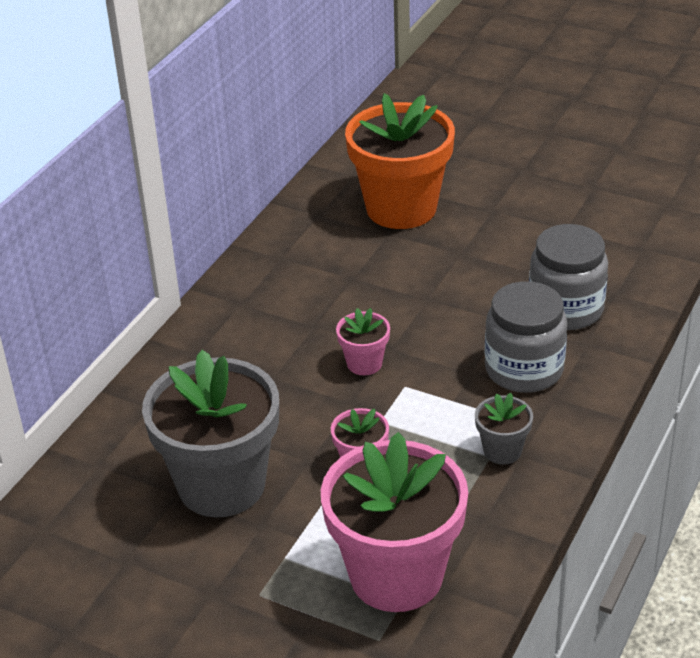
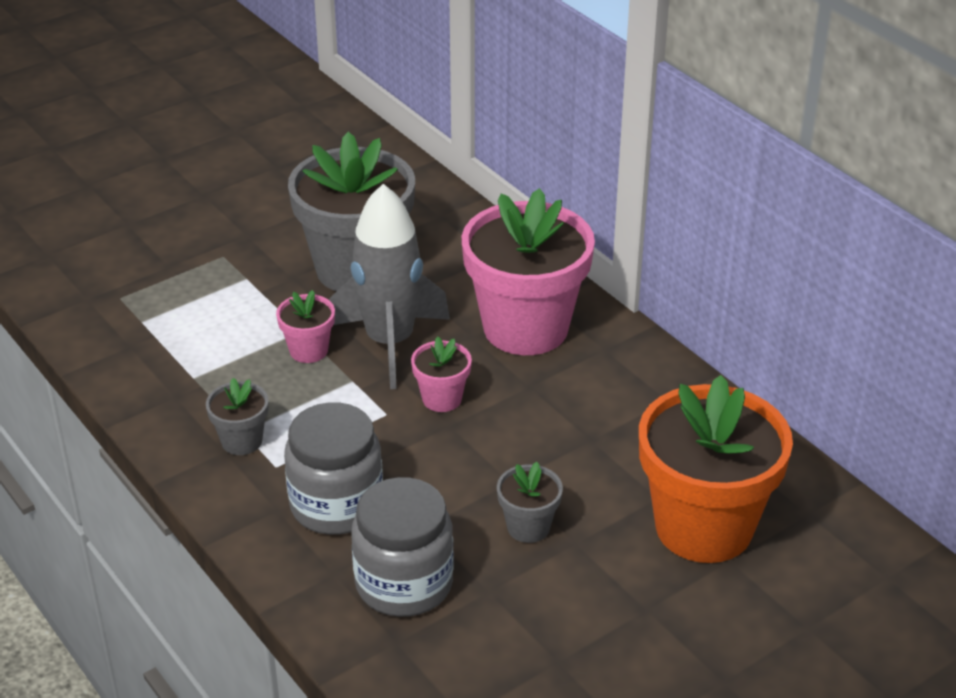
camera: 115 degrees right, 0 degrees up
pink flower pot [321,432,468,612] -> pink flower pot moved to [462,188,595,355]
none -> grey rocket [329,184,450,389]
none -> grey flower pot [497,462,563,543]

